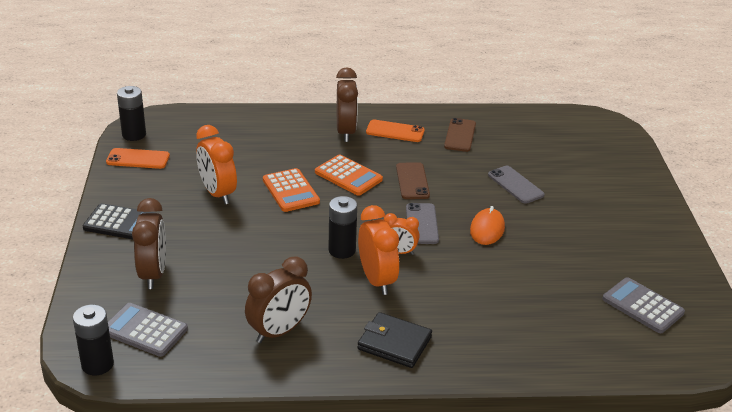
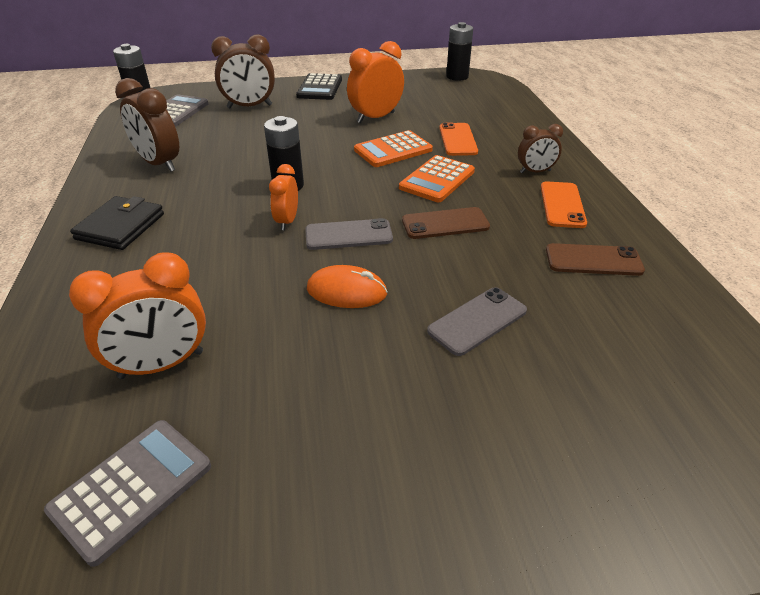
camera: 85 degrees right, 5 degrees up
orange phone [106,148,170,169] -> orange phone moved to [439,122,478,156]
brown clock [336,67,358,142] -> brown clock [518,124,563,173], size x0.60
orange clock [358,205,399,295] -> orange clock moved to [69,252,206,379]

